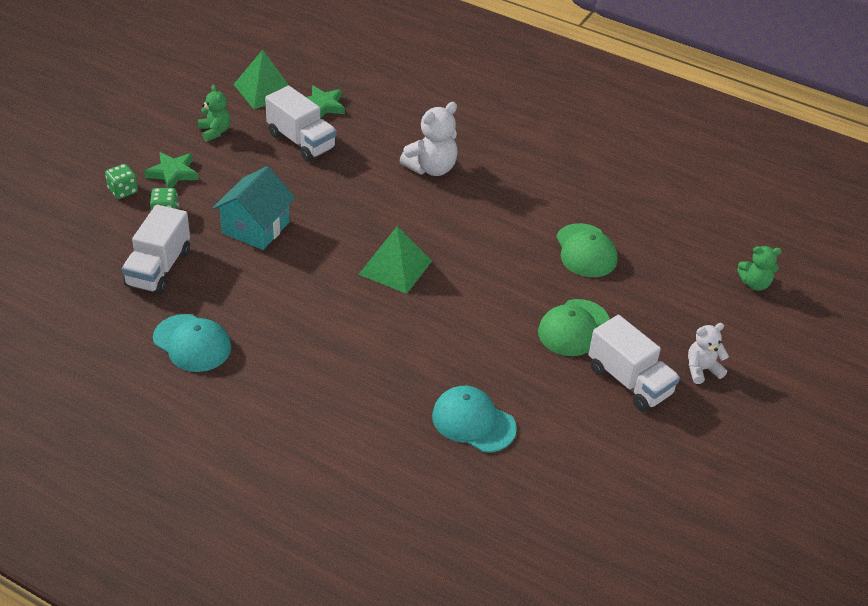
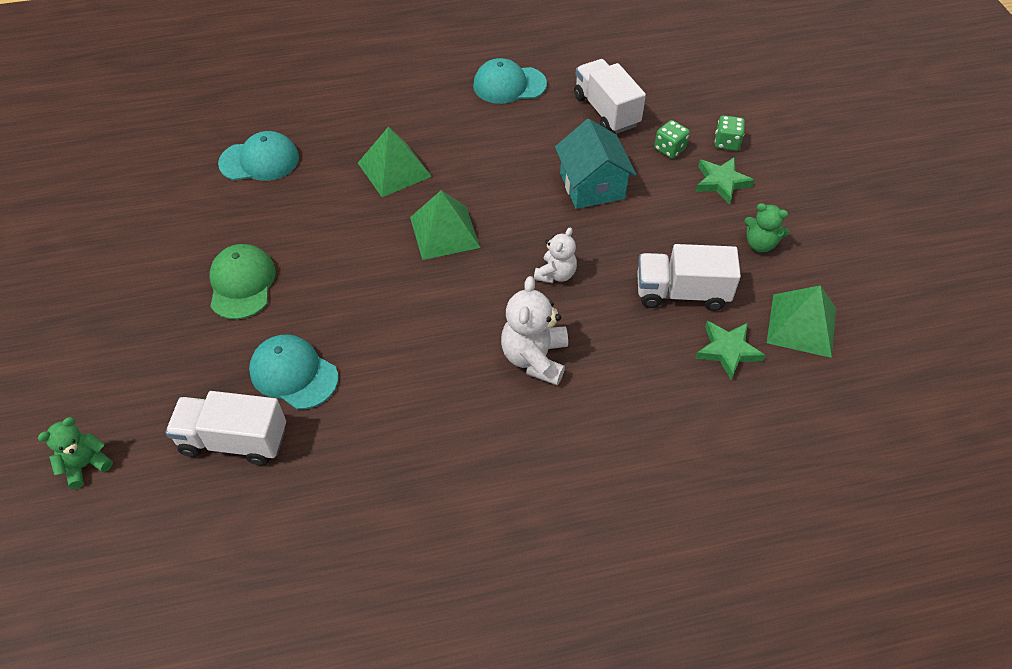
camera: 140 degrees right, 10 degrees up
green cap [556,223,618,277] -> turquoise cap [249,334,338,409]
white truck [588,315,680,412] -> white truck moved to [165,391,286,466]
white teddy bear [688,323,729,384] -> white teddy bear moved to [534,227,577,283]
none -> green pyramid [358,126,432,197]

